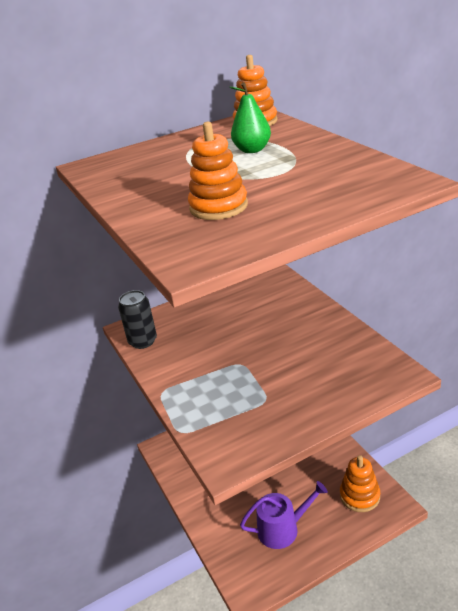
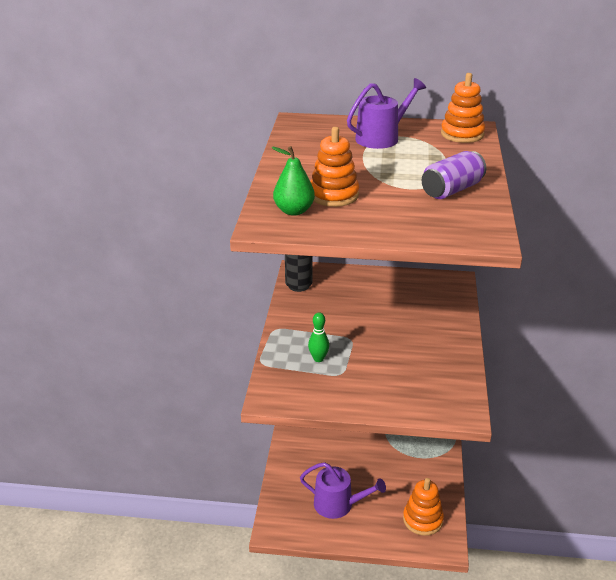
camera: 30 degrees right, 0 degrees up
green pear [230,82,271,153] -> green pear moved to [271,146,315,216]
none -> green bowling pin [308,312,329,362]
none -> purple watering can [347,78,426,149]
none -> purple can [422,151,486,199]

